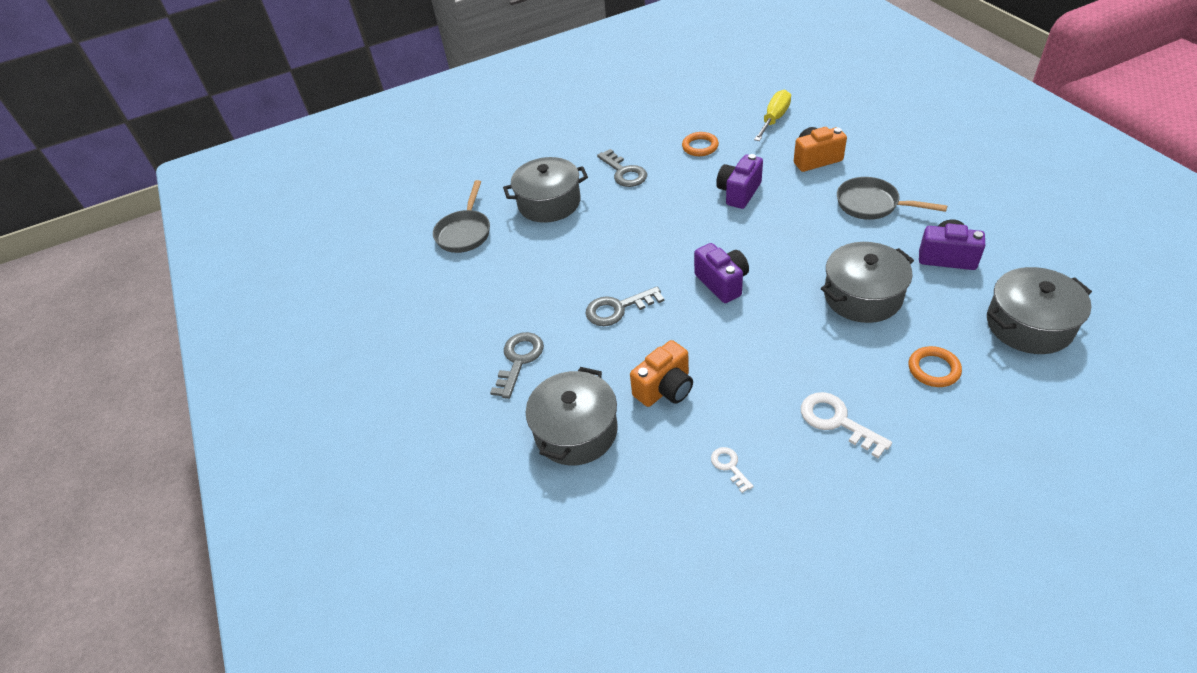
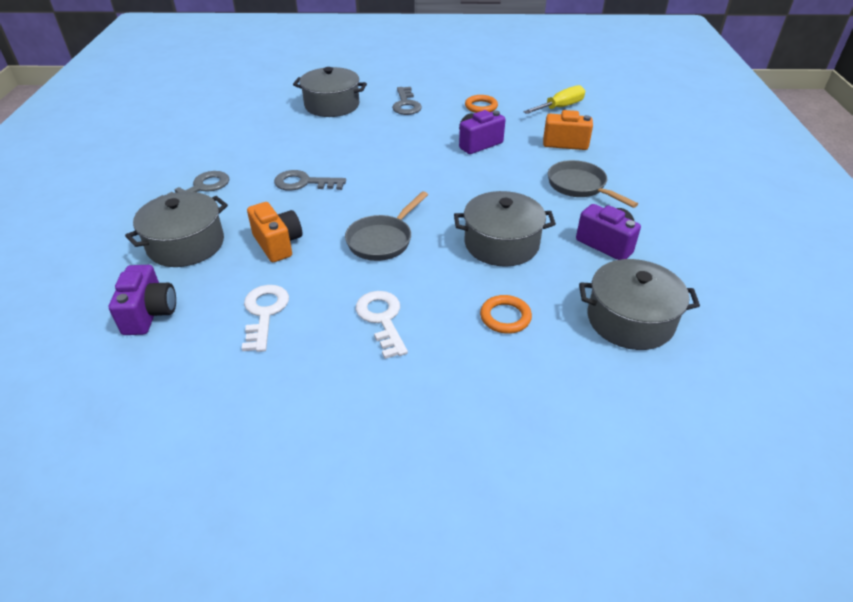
camera: 20 degrees right, 5 degrees down
grey pan [433,180,490,253] -> grey pan moved to [345,191,428,261]
orange camera [630,340,693,407] -> orange camera turned 105 degrees counterclockwise [247,202,302,262]
purple camera [694,243,749,303] -> purple camera moved to [109,265,176,335]
white key [711,447,754,493] -> white key [242,285,289,352], size x1.75

